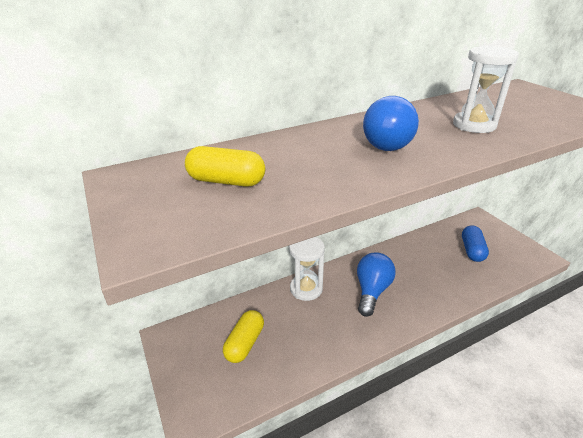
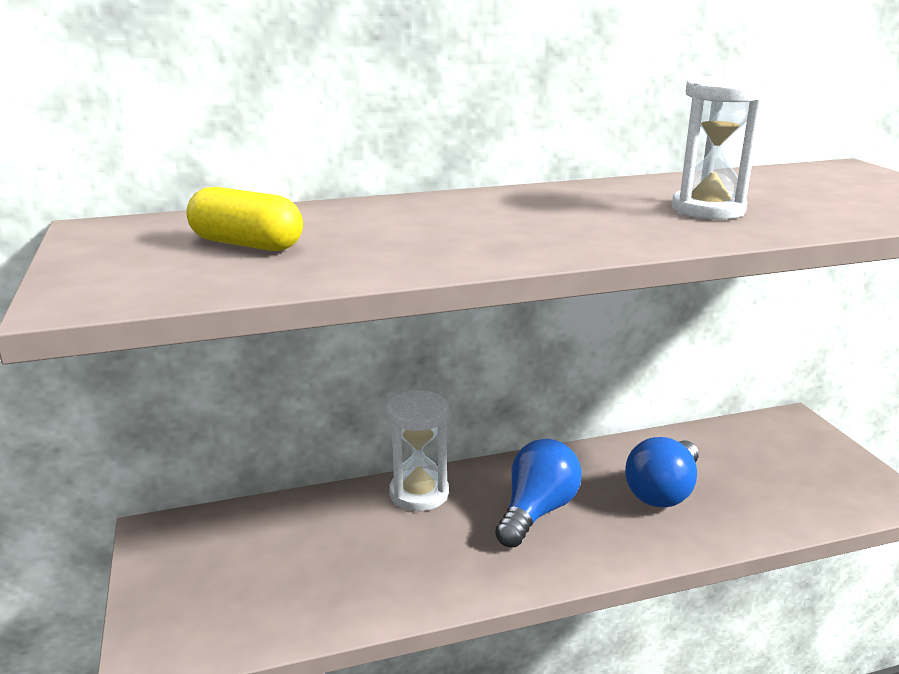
camera: 10 degrees right, 10 degrees down
yellow capsule [223,310,264,363] -> none
blue light bulb [363,96,419,151] -> blue light bulb moved to [625,437,699,507]
blue capsule [462,225,489,262] -> none

